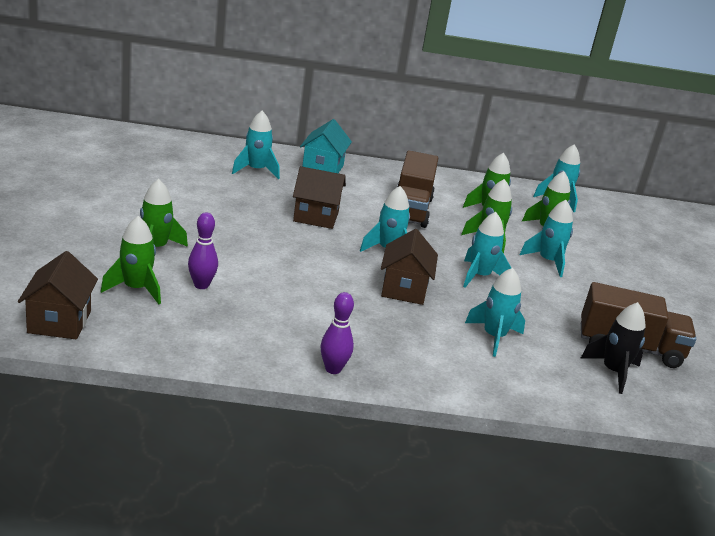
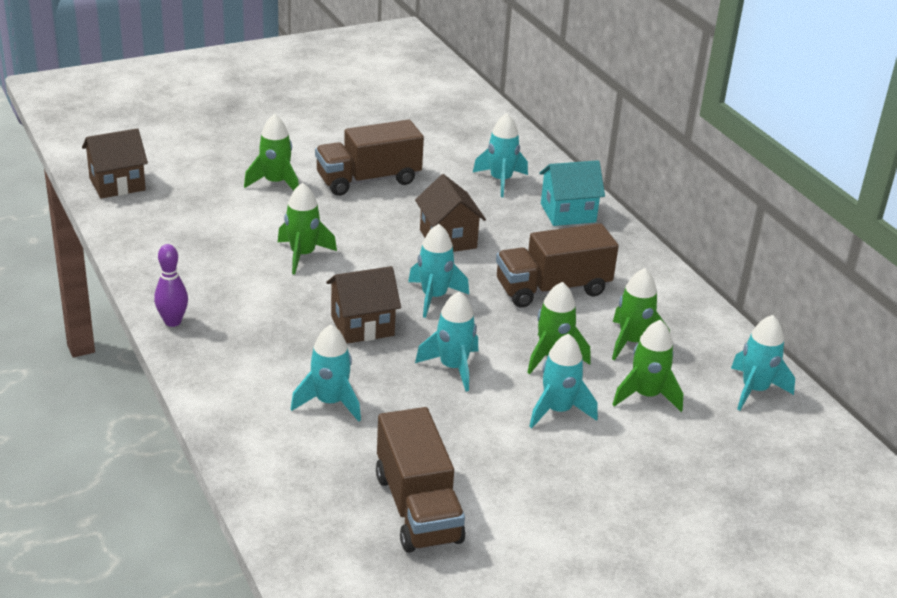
camera: 65 degrees right, 5 degrees up
green rocket [101,216,161,304] -> green rocket moved to [278,183,337,274]
purple bowling pin [188,213,218,289] -> none
black rocket [580,302,646,394] -> none
none -> brown truck [315,120,424,196]

